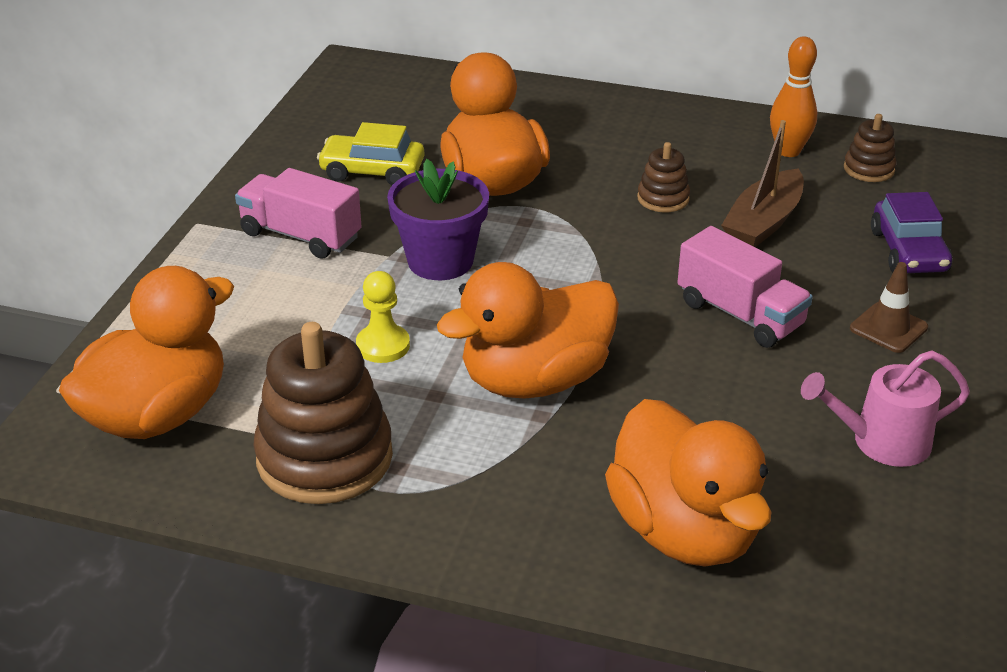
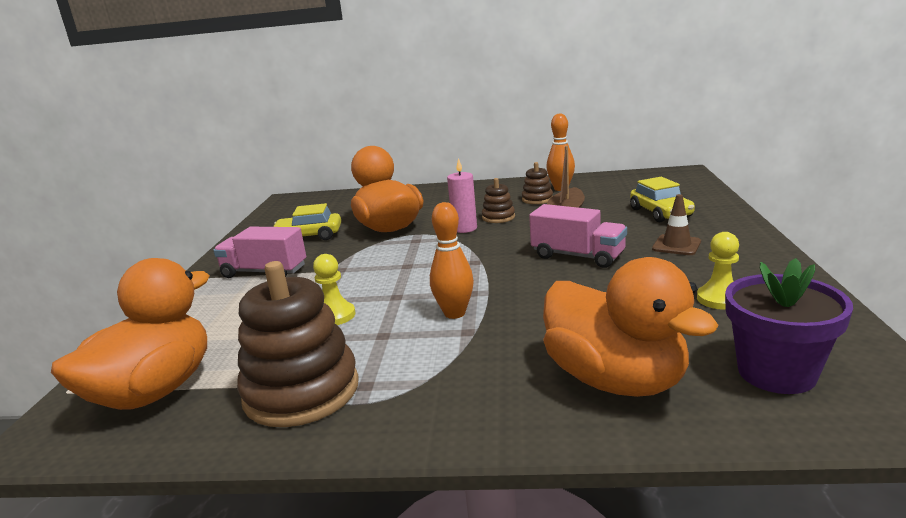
camera: 10 degrees left, 15 degrees down
purple flower pot [387,159,489,280] -> purple flower pot moved to [725,258,853,394]
orange duck [437,262,619,399] -> orange bowling pin [430,202,474,319]
pink watering can [801,351,970,467] -> yellow pawn [697,232,739,310]
brown stacking toy [844,114,896,182] -> brown stacking toy moved to [522,162,553,204]
purple car [871,192,953,273] -> yellow car [630,177,695,222]
none -> pink candle [447,158,477,233]

